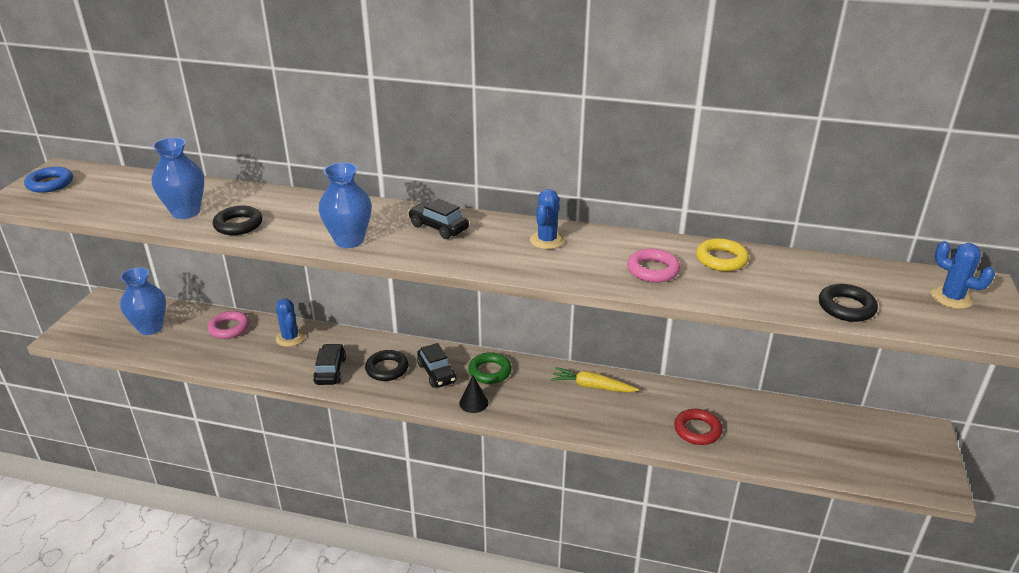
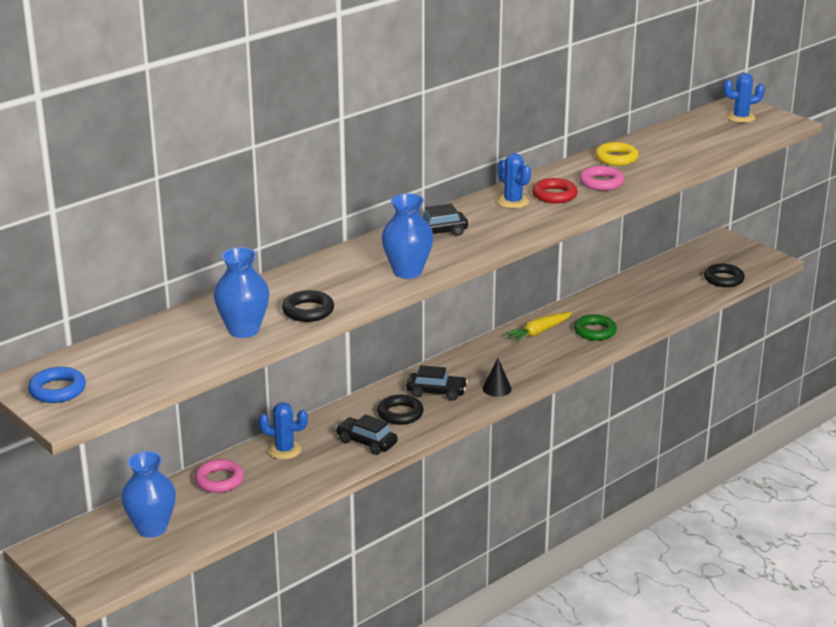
camera: 55 degrees left, 5 degrees down
green ring [468,352,512,384] -> green ring moved to [574,314,617,341]
red ring [674,409,722,445] -> red ring moved to [532,178,578,203]
black ring [819,284,878,322] -> black ring moved to [704,263,745,287]

